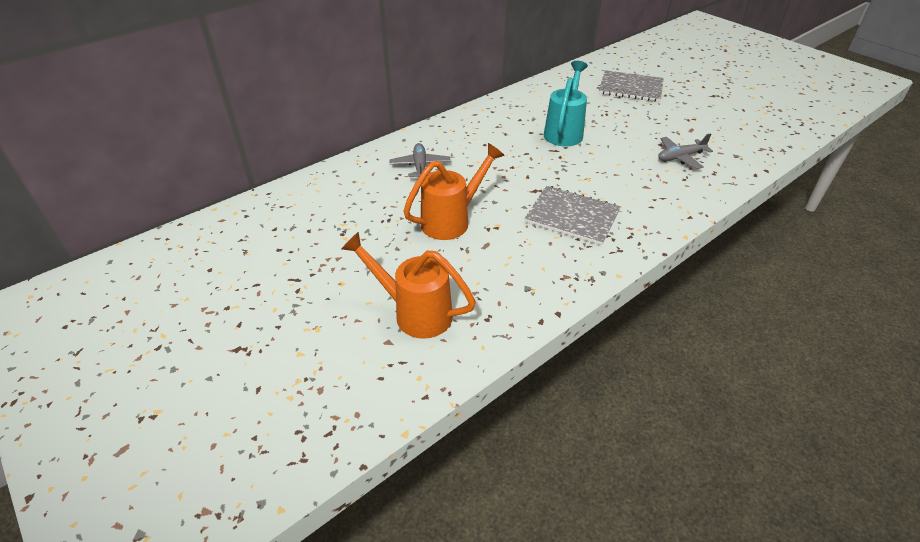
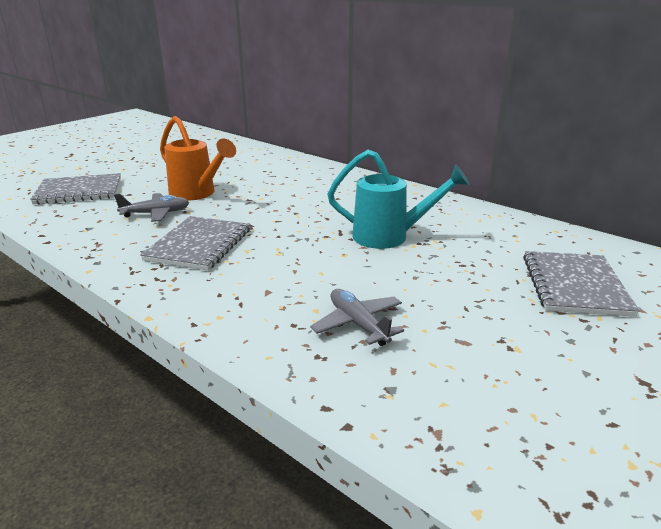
camera: 80 degrees right, 15 degrees down
orange watering can [341,231,476,339] -> grey notebook [30,173,121,204]
grey plane [389,143,450,177] -> grey plane moved to [114,193,189,222]

